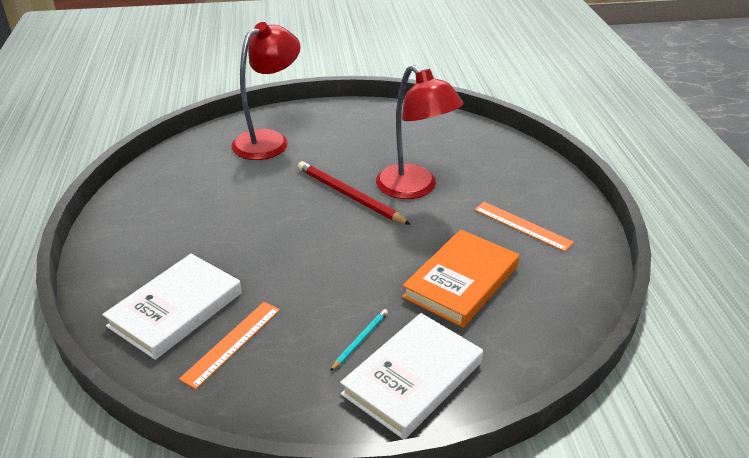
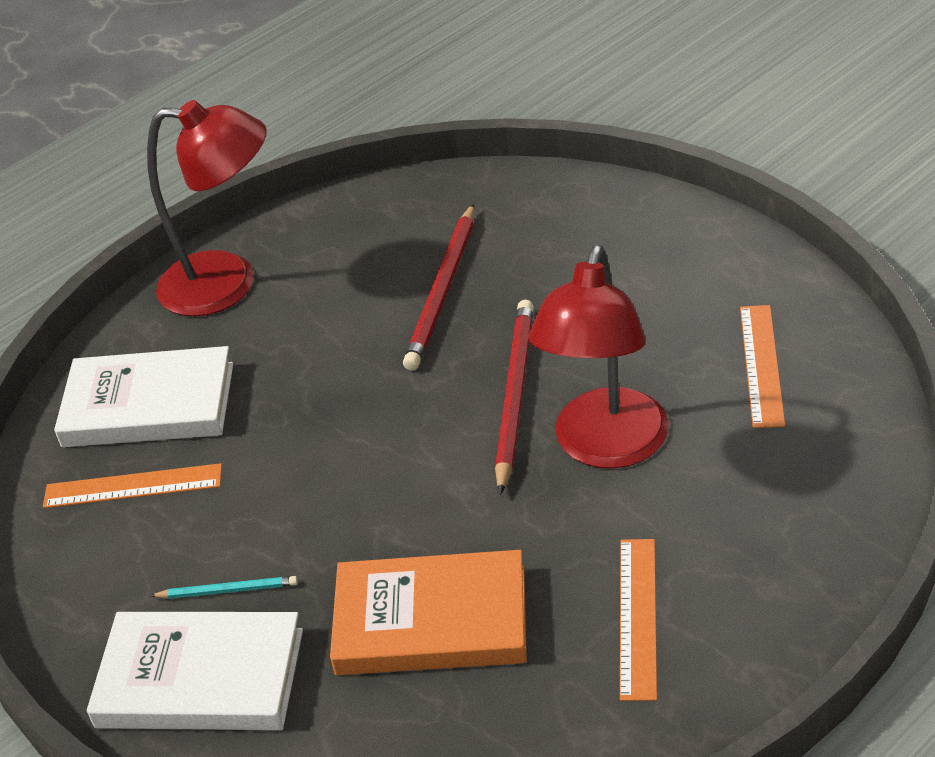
camera: 60 degrees right, 5 degrees up
red lamp [231,22,301,160] -> red lamp moved to [147,100,267,316]
none -> red pencil [403,204,475,371]
none -> orange ruler [740,305,785,428]

